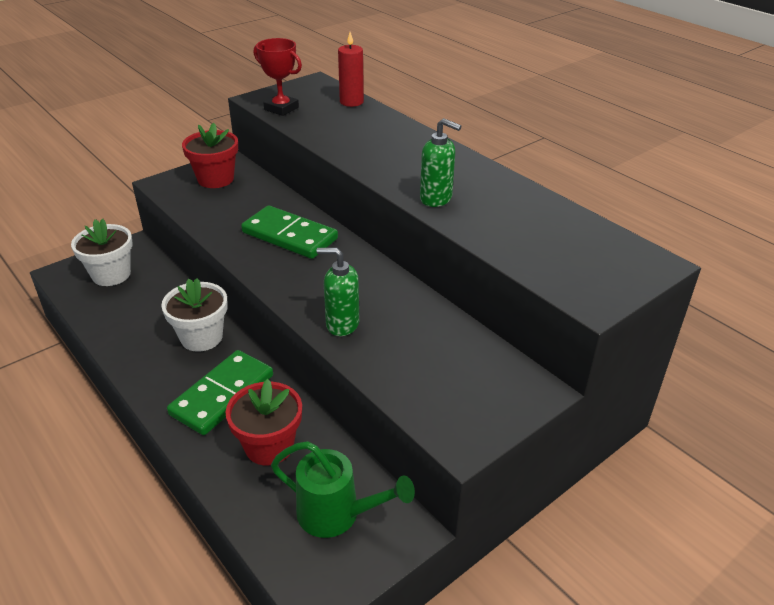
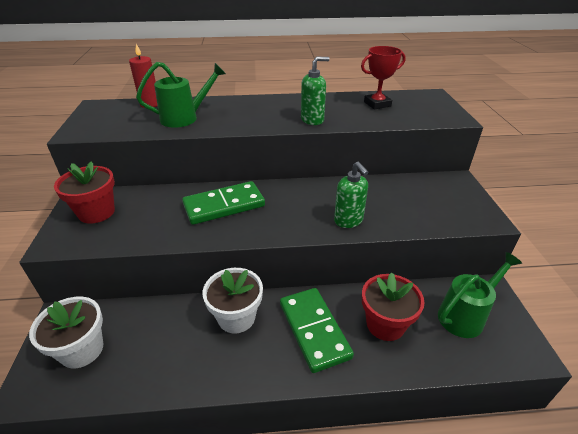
camera: 55 degrees left, 0 degrees up
red trophy [254,38,302,116] -> red trophy moved to [361,46,406,109]
green soap dispenser [317,248,359,336] -> green soap dispenser turned 75 degrees counterclockwise [334,161,369,228]
none -> green watering can [136,62,226,128]

